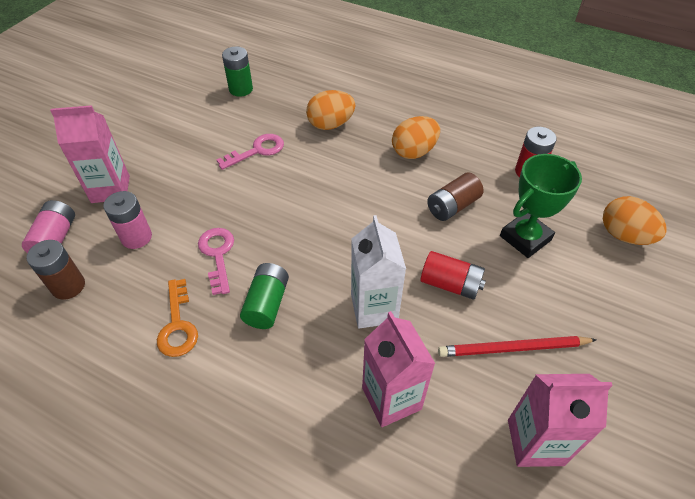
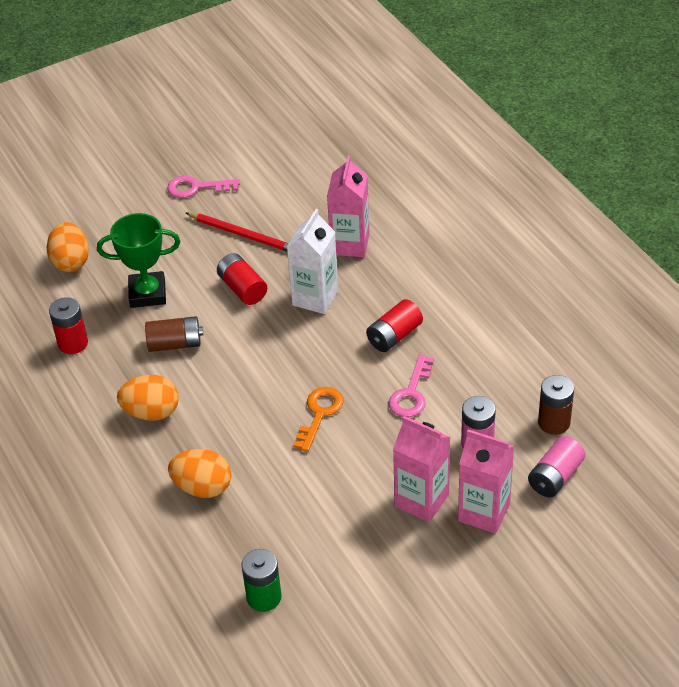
camera: 145 degrees left, 5 degrees down
orange key [157,279,198,357] -> orange key moved to [293,387,344,452]
pink key [216,134,284,170] -> pink key moved to [167,176,240,198]
green battery [240,263,289,329] -> red battery [366,299,423,352]
pink carton [508,374,613,467] -> pink carton moved to [393,416,451,522]

